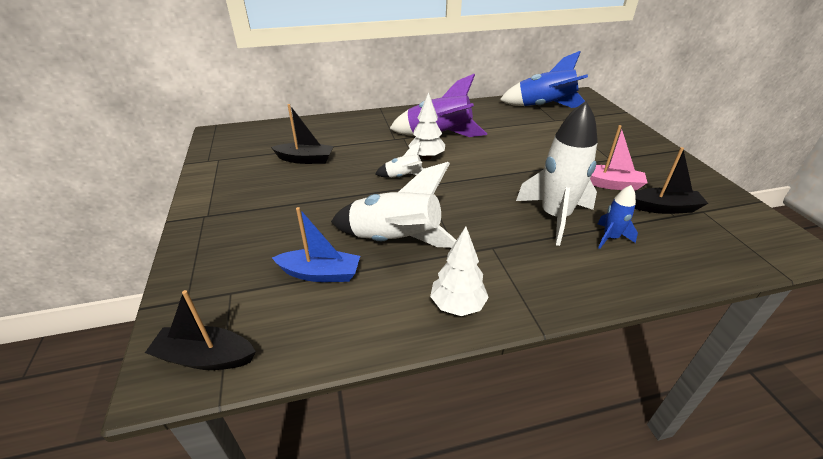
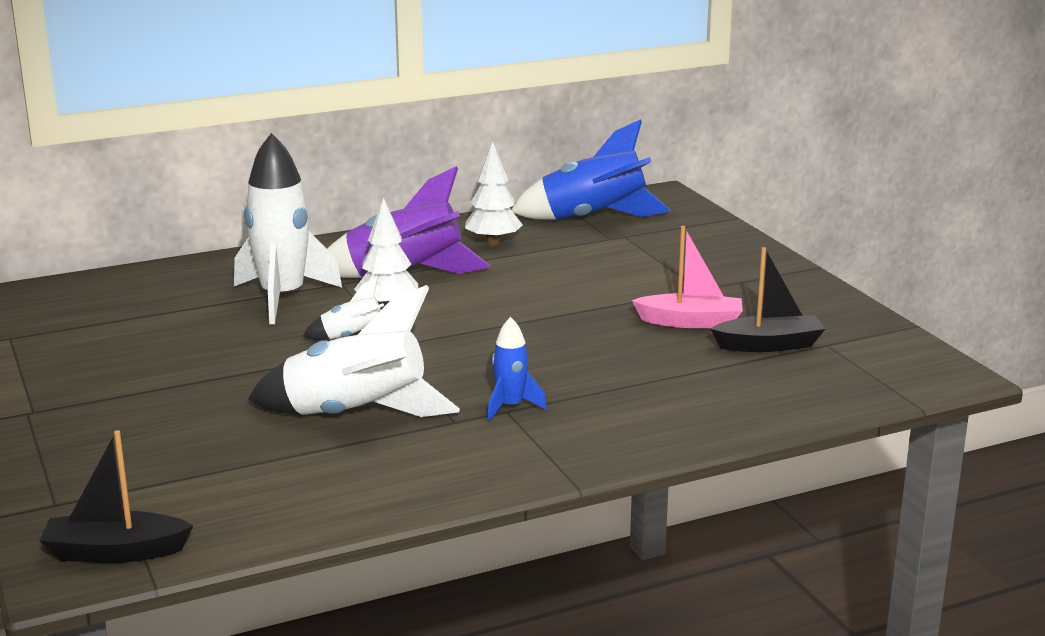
camera: 10 degrees left, 15 degrees down
black boat [271,104,334,164] -> none
blue boat [272,207,360,282] -> none
white tree [430,227,489,316] -> white tree moved to [465,141,523,246]
white rocket [516,101,598,246] -> white rocket moved to [234,133,342,324]
blue rocket [598,185,638,249] -> blue rocket moved to [487,317,547,421]

